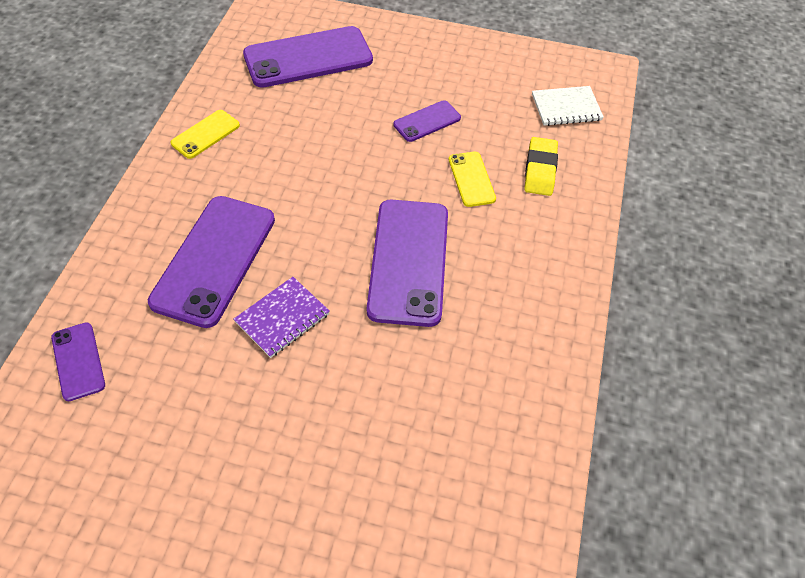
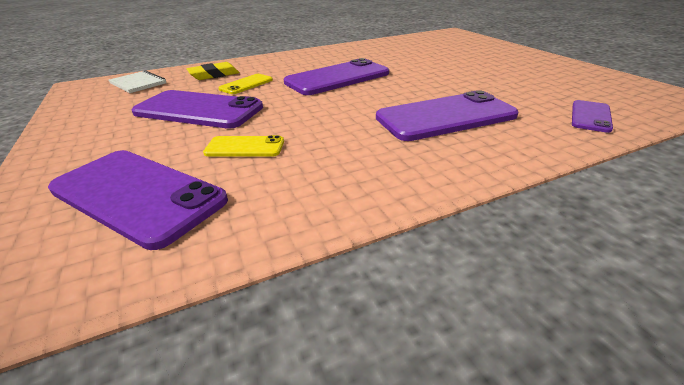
camera: 125 degrees left, 20 degrees down
yellow phone [171,110,240,159] -> yellow phone moved to [203,135,284,157]
purple notebook [234,277,330,358] -> none
purple phone [393,100,461,142] -> purple phone [132,90,263,129], size x1.99

